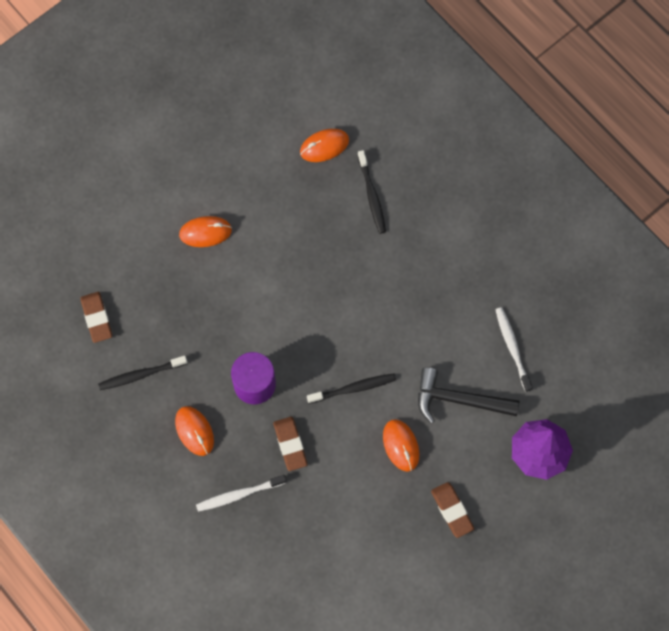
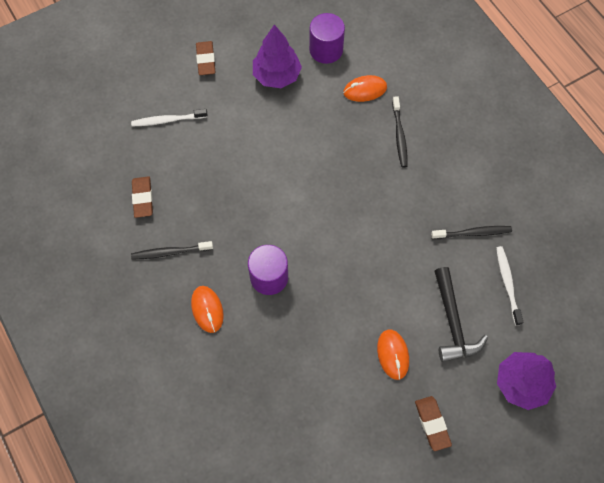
camera: 10 degrees right, 5 degrees down
orange mouse [179,216,232,247] -> none
white toothbrush [196,475,287,512] -> white toothbrush moved to [131,109,208,127]
brown eraser [273,417,308,471] -> brown eraser moved to [196,41,216,75]
black toothbrush [307,373,396,404] -> black toothbrush moved to [431,226,512,239]
black hammer [418,368,520,423] -> black hammer turned 120 degrees counterclockwise [434,267,488,362]
none -> purple tree [253,24,302,88]
none -> purple cylinder [309,13,345,64]

